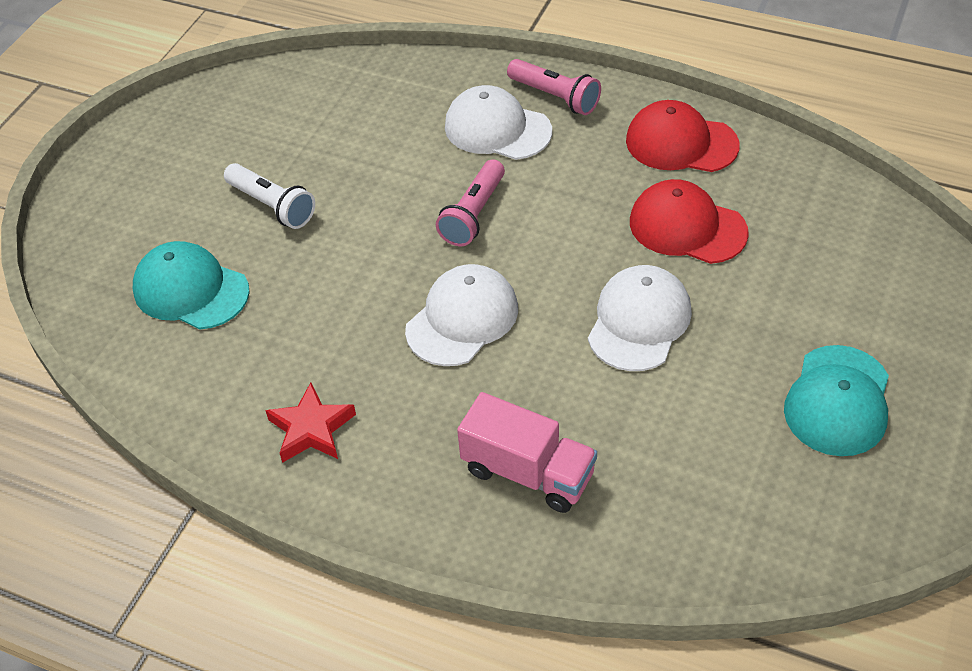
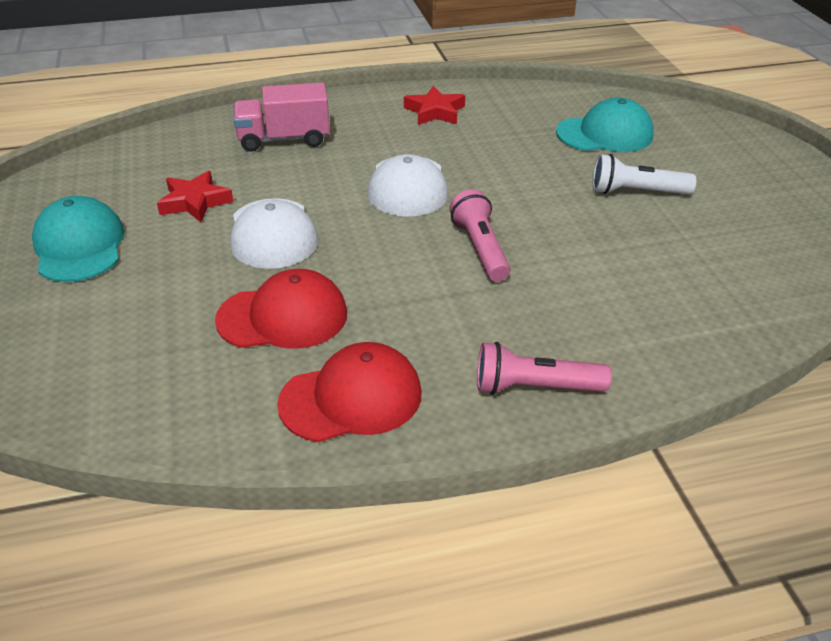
camera: 140 degrees right, 10 degrees down
white cap [445,85,552,160] -> none
none -> red star [157,171,234,222]

